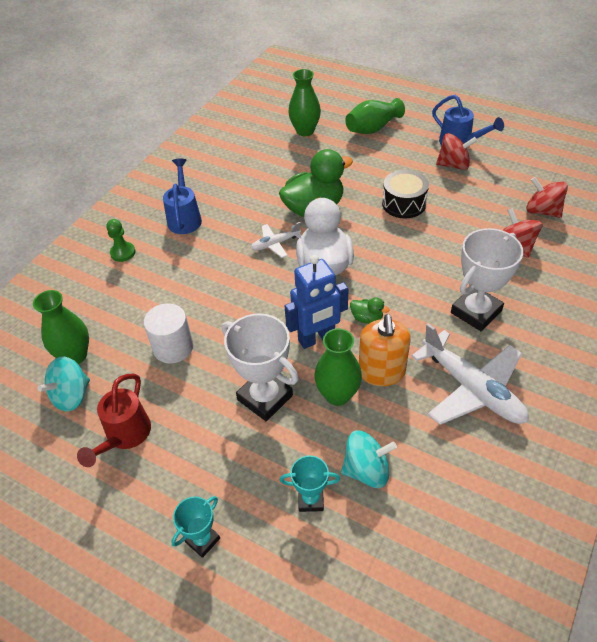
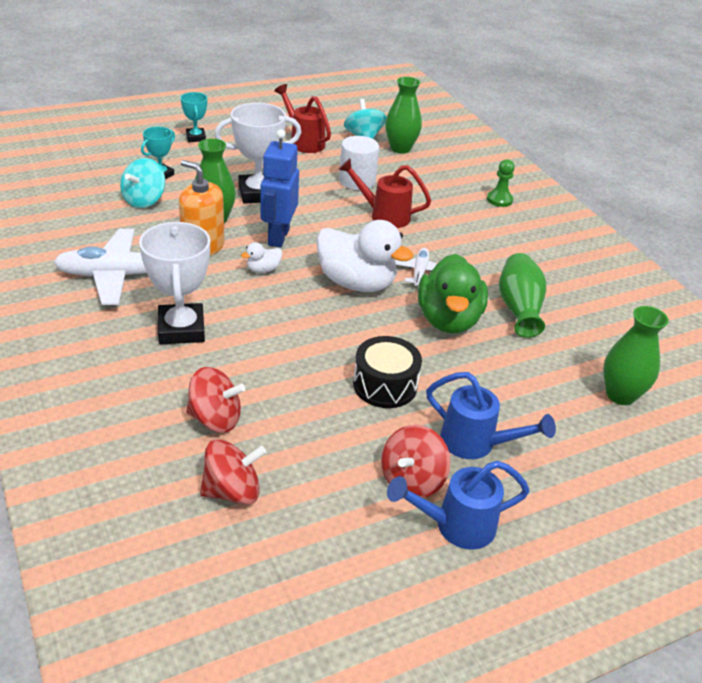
camera: 120 degrees right, 10 degrees down
blue watering can [163,158,202,234] -> blue watering can moved to [426,372,556,459]
green vase [345,98,405,134] -> green vase moved to [499,253,546,338]
green duck [350,297,390,324] -> white duck [241,242,282,273]
none -> red watering can [338,158,431,228]

